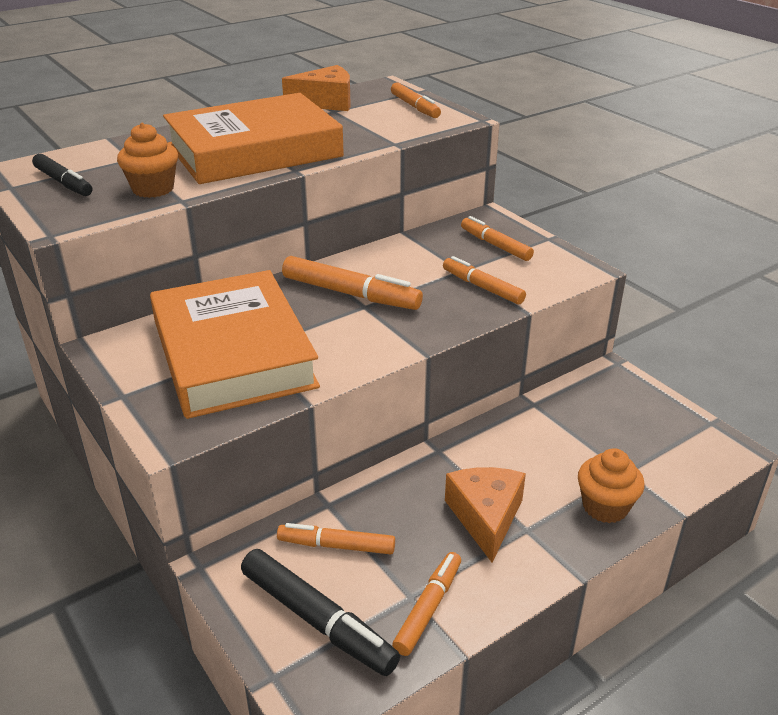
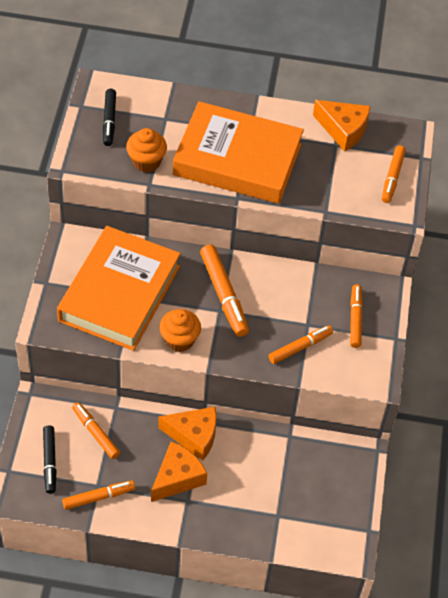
camera: 40 degrees right, 20 degrees up
black marker [241,549,400,676] -> black marker [43,425,57,494], size x0.66
orange marker [443,256,526,305] -> orange marker turned 60 degrees clockwise [268,326,333,364]
orange cupcake [578,448,644,523] -> orange cupcake moved to [159,309,201,352]
none -> orange cheese [158,407,217,461]

